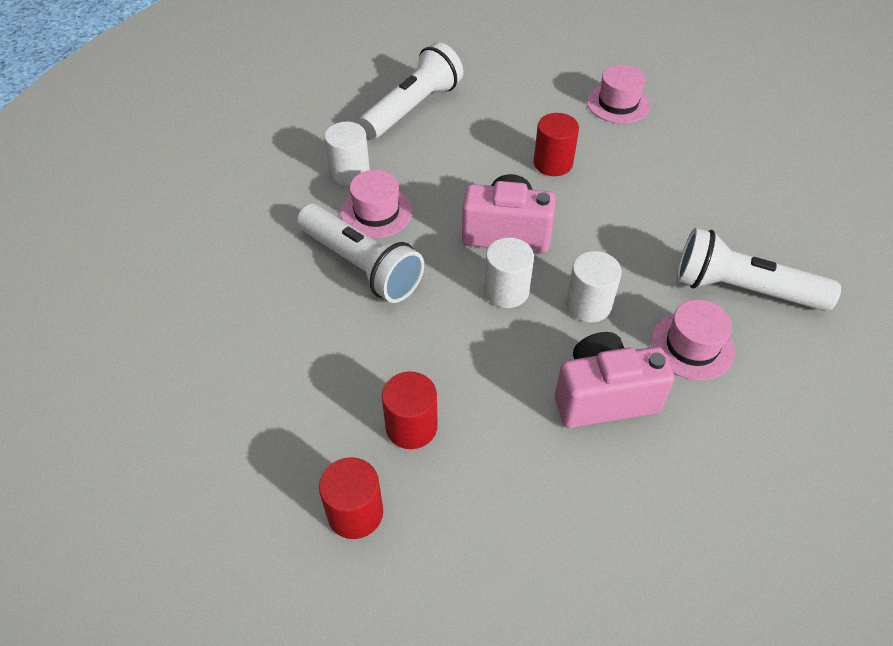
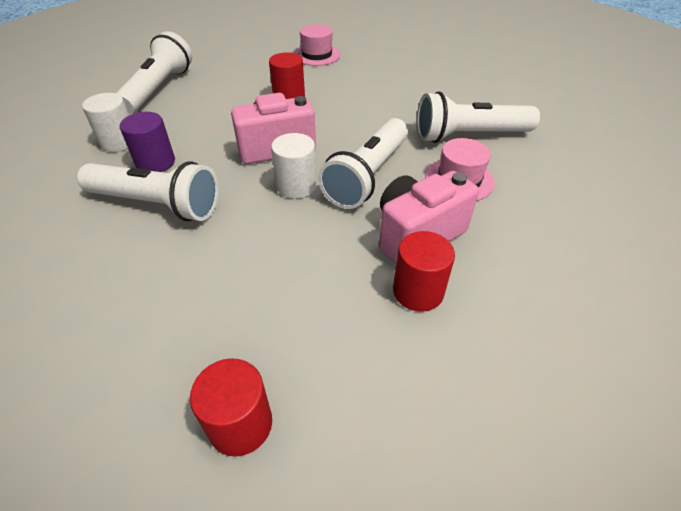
camera: 25 degrees left, 5 degrees down
pink hat [341,170,413,238] -> purple cylinder [120,112,175,172]
red cylinder [382,372,438,449] -> red cylinder moved to [393,231,455,312]
white cylinder [566,251,622,322] -> white flashlight [318,118,408,209]

